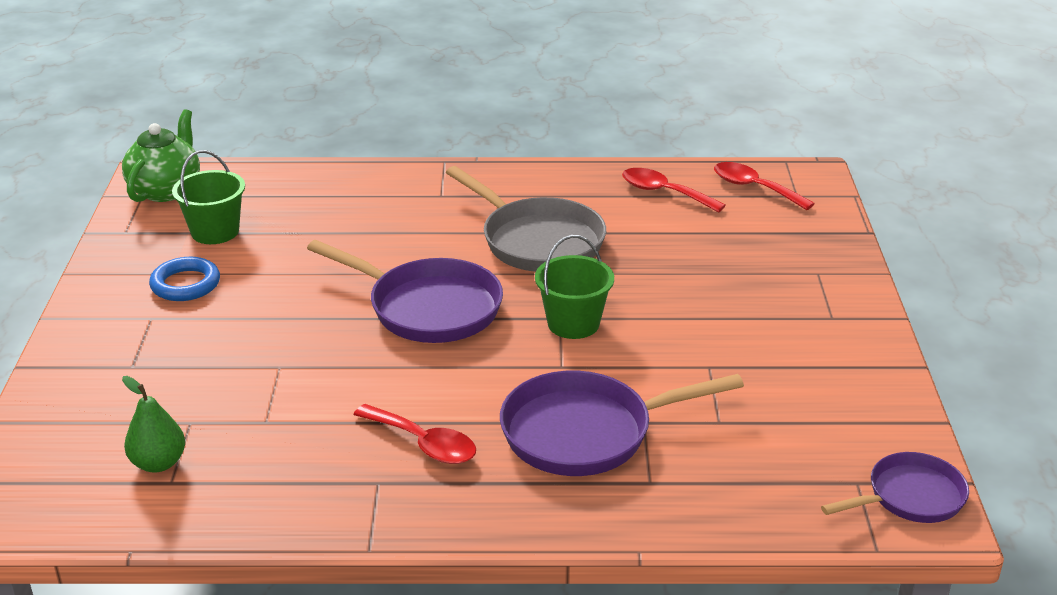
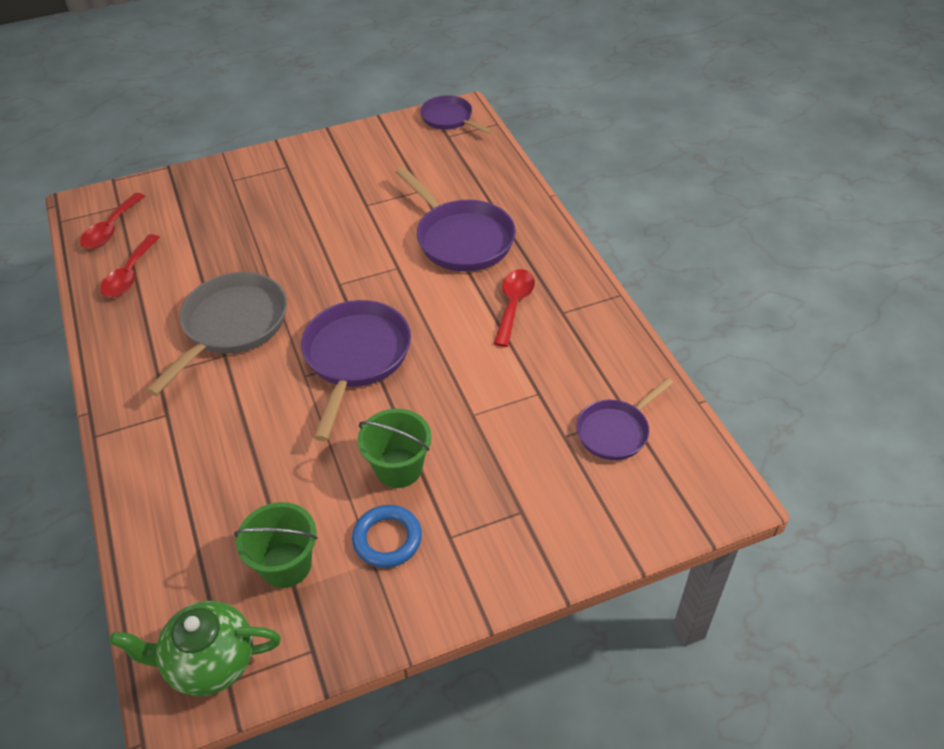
camera: 110 degrees left, 15 degrees up
green pear [122,376,185,472] -> purple pan [576,378,673,460]
green bucket [535,235,614,339] -> green bucket moved to [358,409,431,488]

